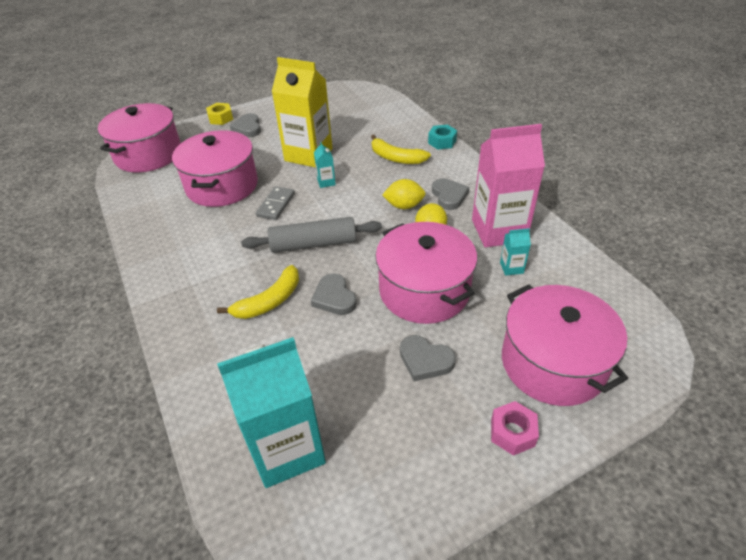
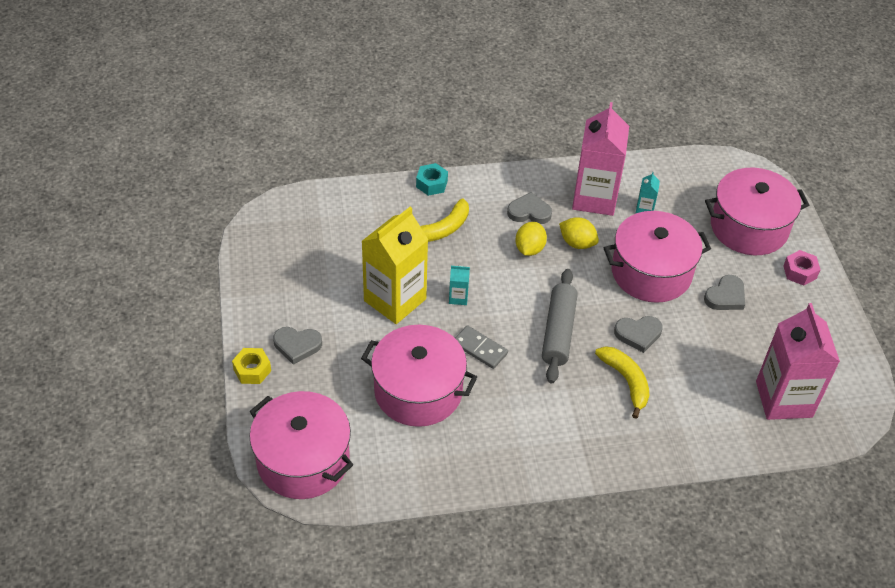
camera: 75 degrees left, 5 degrees up
turquoise carton [217,337,326,488] -> pink carton [756,303,840,420]

